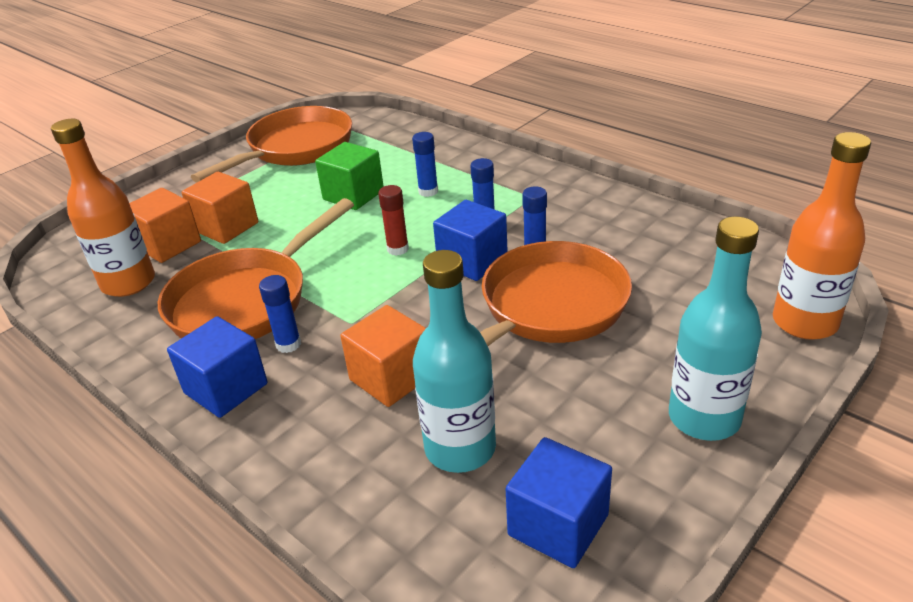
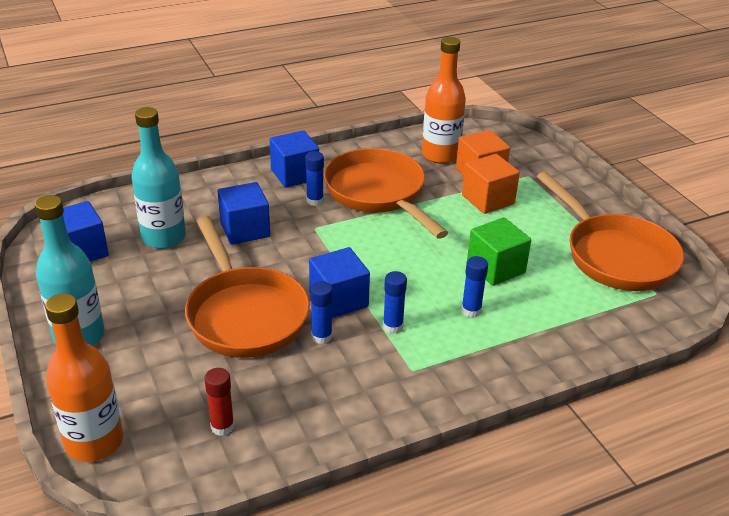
camera: 110 degrees right, 0 degrees up
orange cube [340,305,426,407] -> blue cube [218,182,270,245]
red glue stick [378,185,409,256] -> red glue stick moved to [204,368,234,436]

